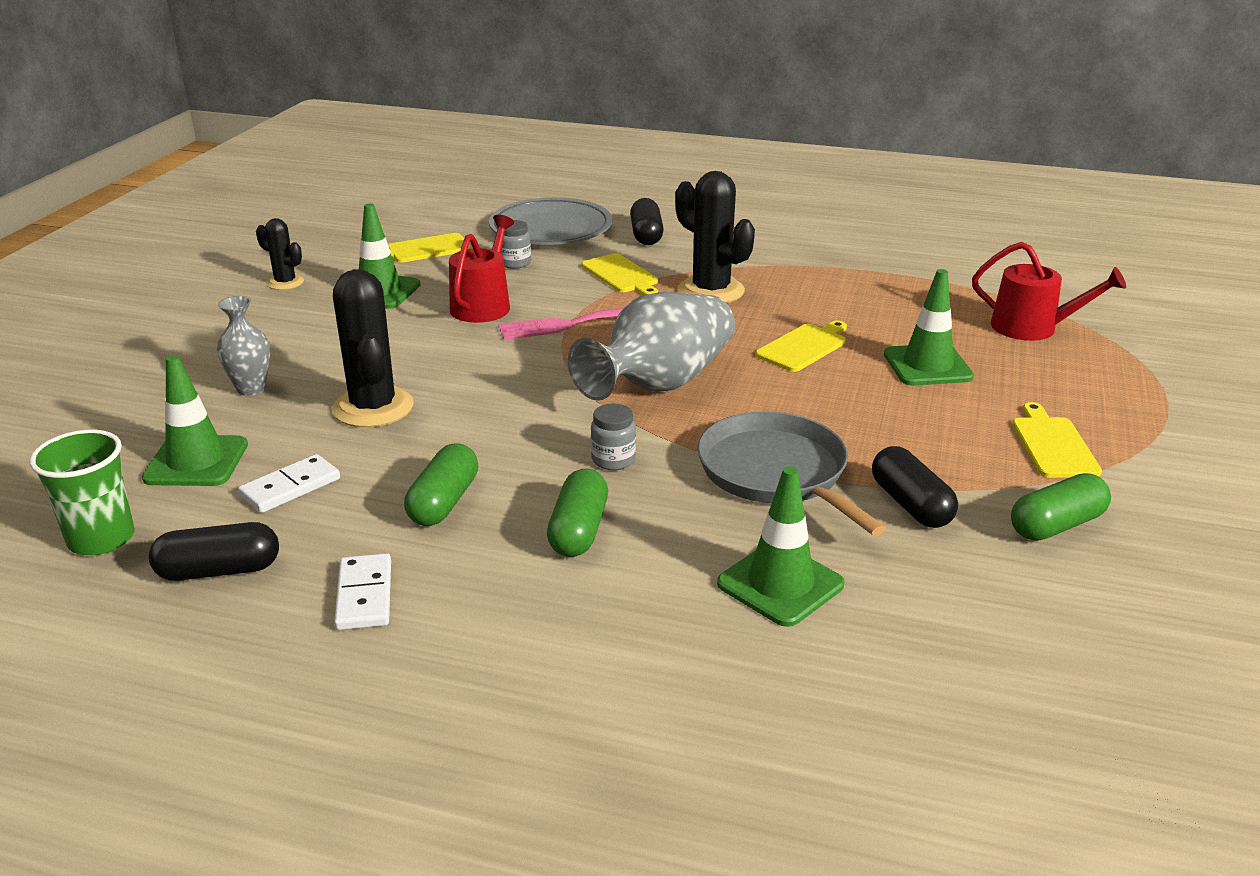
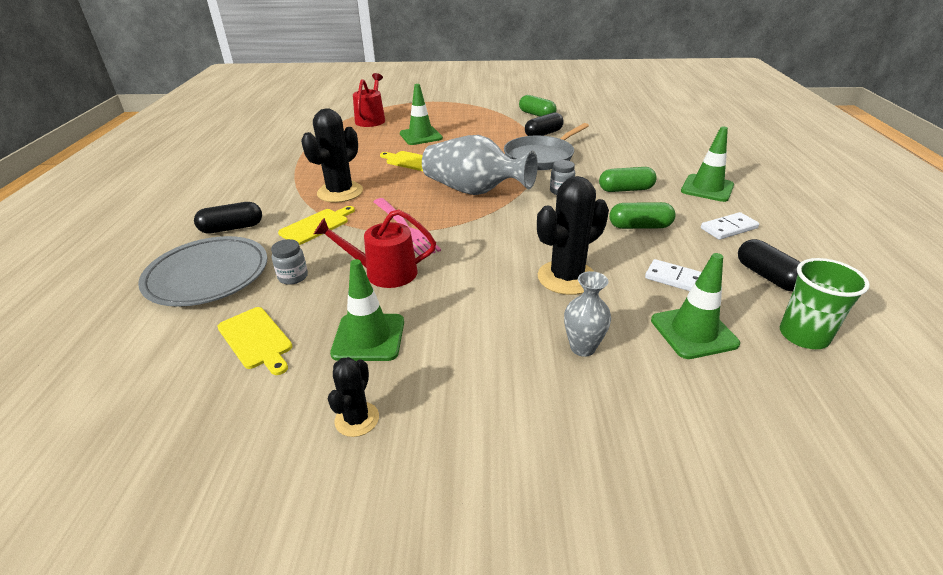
camera: 105 degrees left, 5 degrees up
green traffic cone [717,466,845,627] -> green traffic cone moved to [681,126,734,202]
yellow cutting board [1012,402,1102,478] -> none

